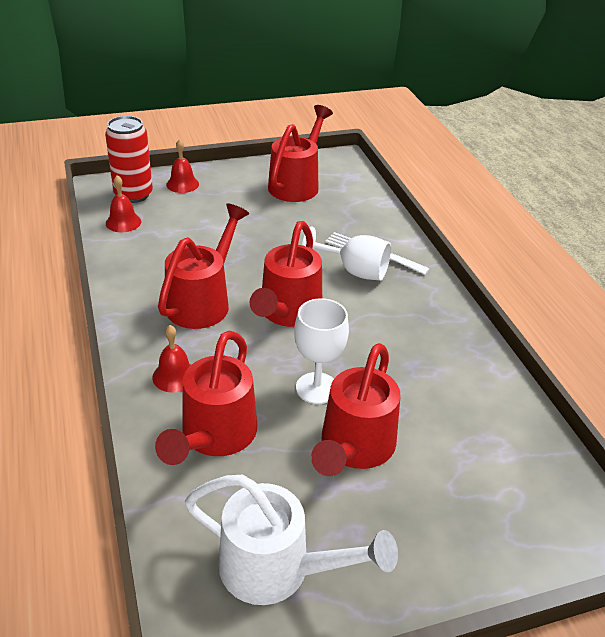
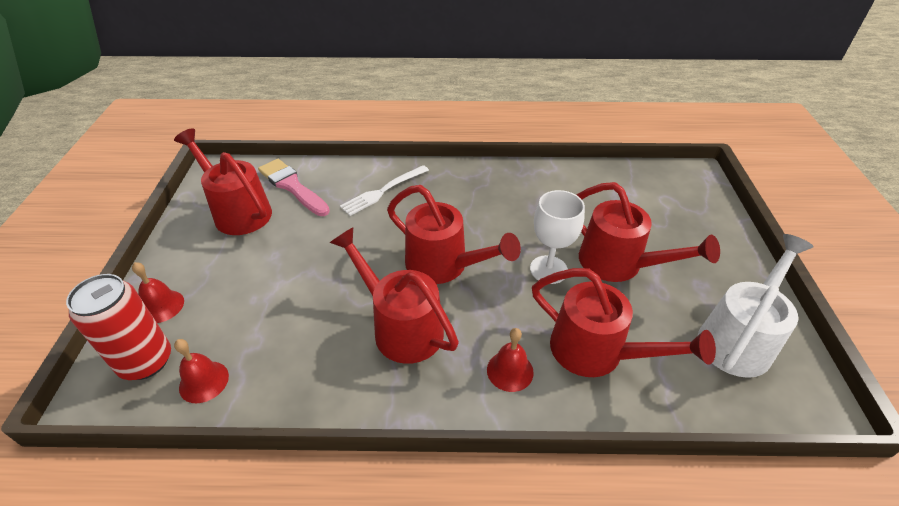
camera: 70 degrees left, 5 degrees up
white goblet [302,226,391,281] -> none
none -> pink brush [258,159,330,216]

